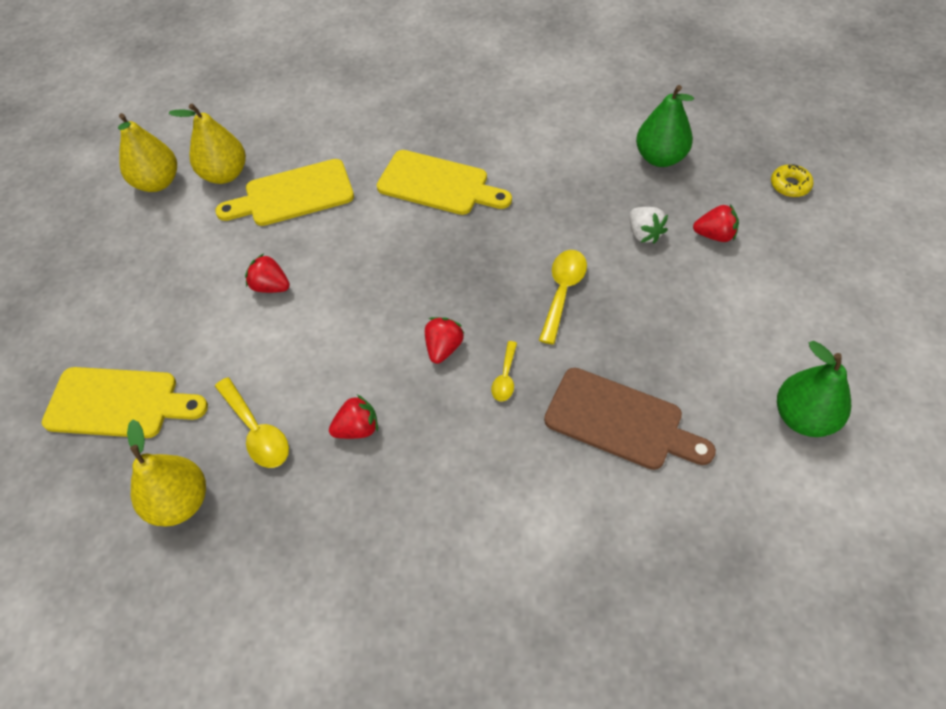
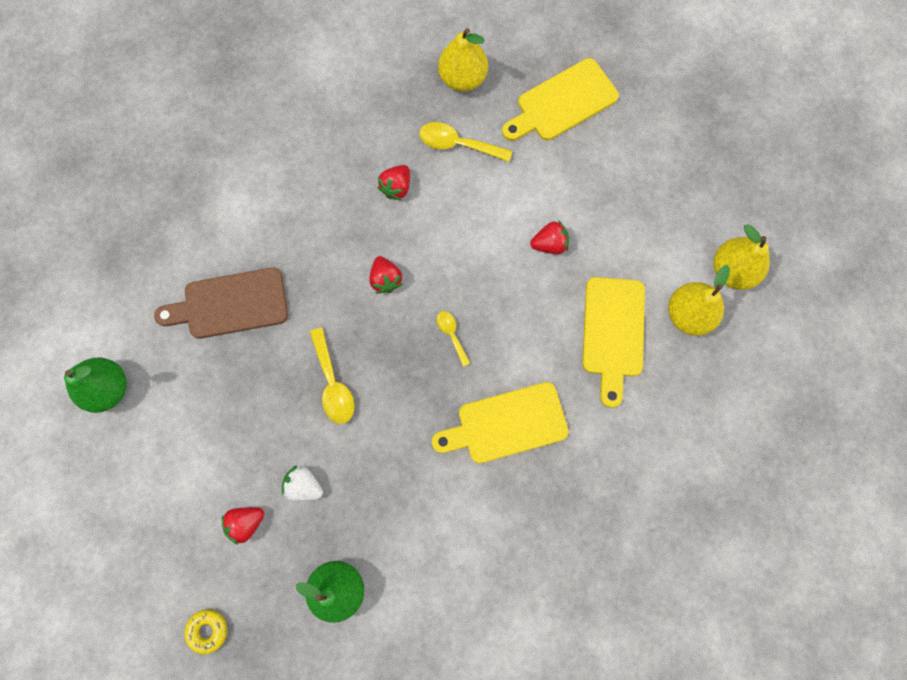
camera: 140 degrees right, 20 degrees up
yellow cutting board [215,159,354,226] -> yellow cutting board turned 150 degrees clockwise [582,277,645,408]
yellow spoon [491,341,517,401] -> yellow spoon moved to [437,311,470,367]

